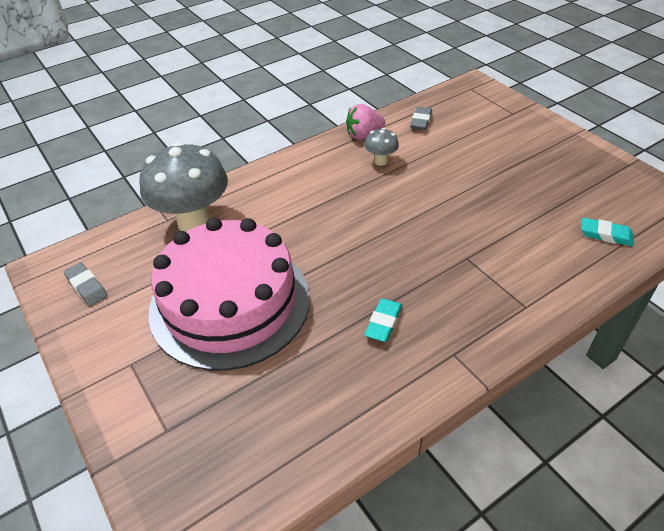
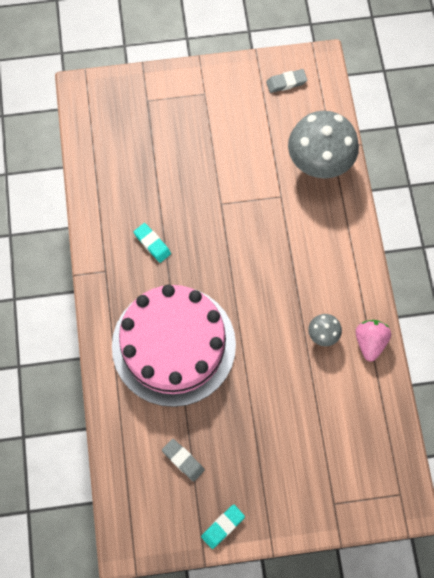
camera: 115 degrees right, 25 degrees up
pink cake [149,217,310,371] -> pink cake moved to [112,285,236,407]
grey eraser [410,106,432,130] -> grey eraser moved to [162,439,205,482]
turquoise eraser [581,218,634,246] -> turquoise eraser moved to [201,505,245,549]

